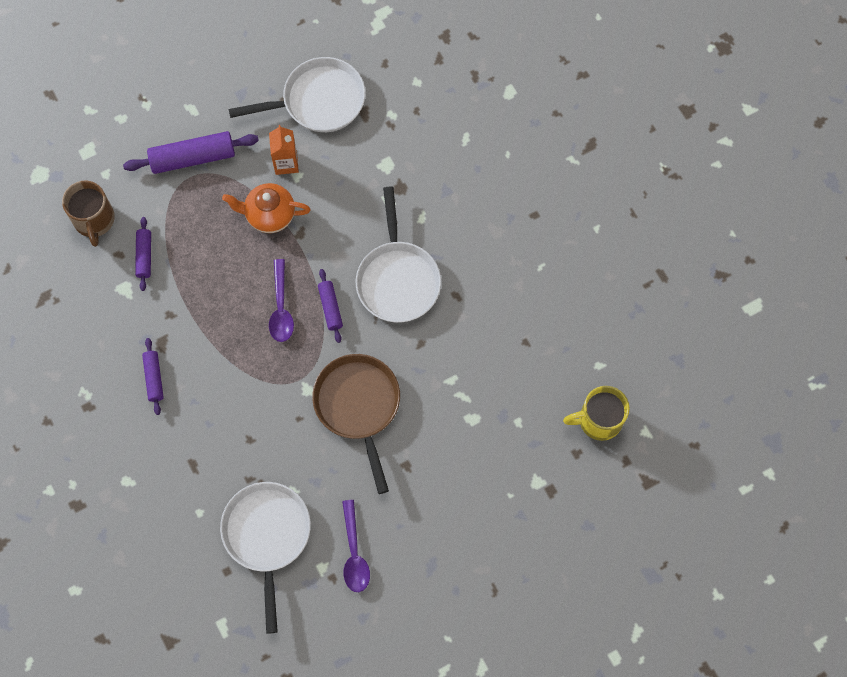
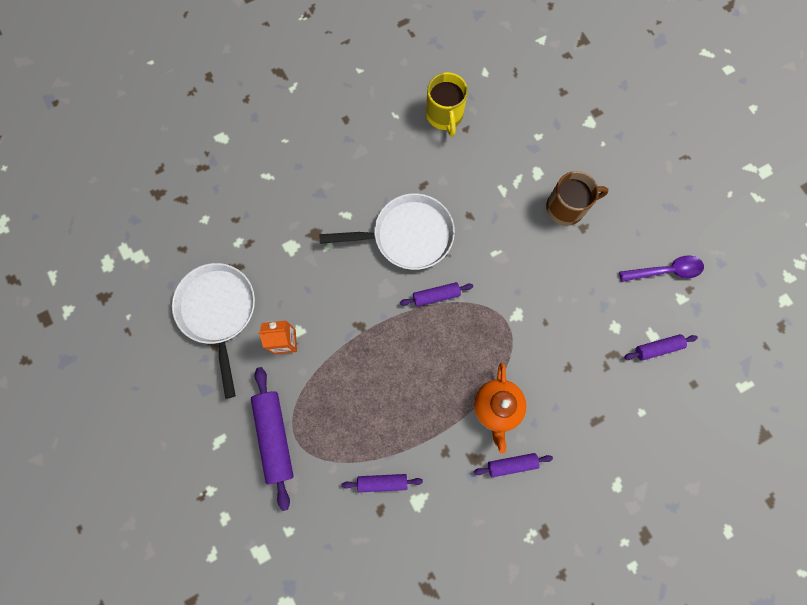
camera: 90 degrees left, 5 degrees up
brown mug [62,180,115,247] -> brown mug moved to [546,171,609,226]
white pan [220,482,311,634] -> purple rolling pin [624,334,698,361]
orange teapot [222,183,311,233] -> orange teapot moved to [474,363,527,454]
purple spoon [269,259,294,342] -> none
brown pan [312,354,400,494] -> none
yellow mug [563,386,630,441] -> yellow mug moved to [426,72,468,137]

